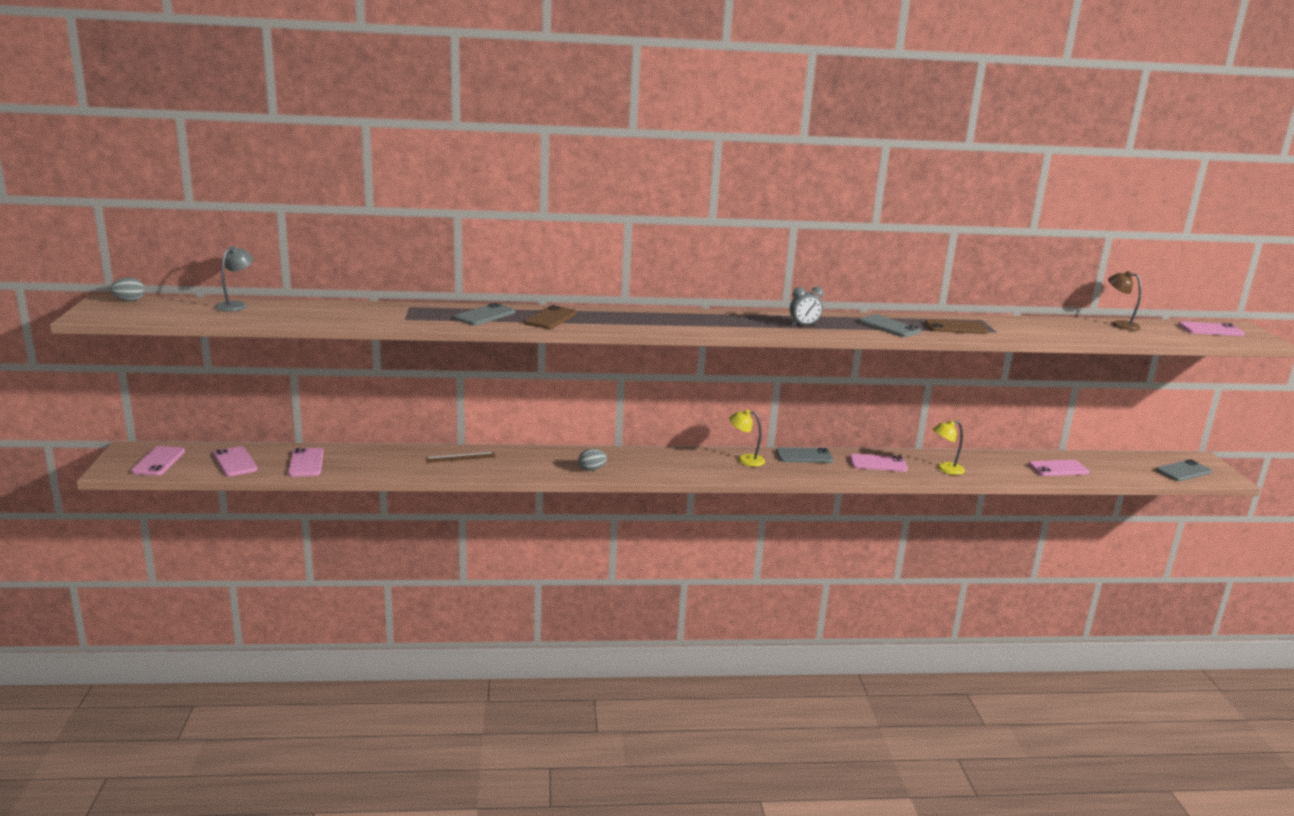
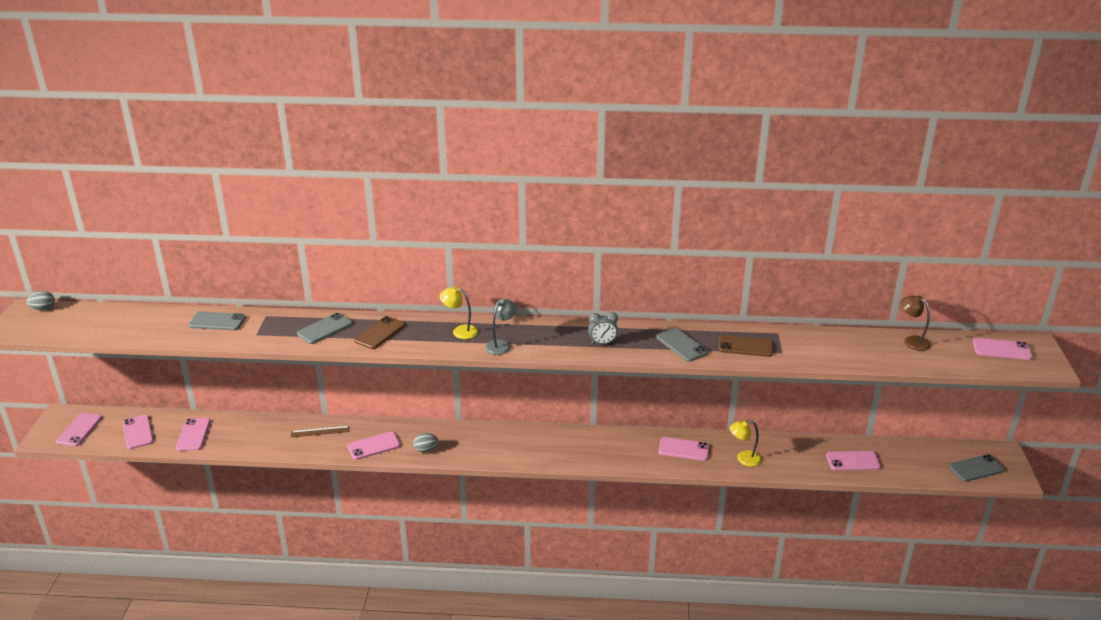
camera: 10 degrees right, 10 degrees up
grey lamp [215,246,253,312] -> grey lamp moved to [485,299,517,355]
yellow lamp [729,409,765,467] -> yellow lamp moved to [440,287,478,339]
grey phone [776,447,834,463] -> grey phone moved to [189,312,246,330]
none -> pink phone [347,432,400,460]

